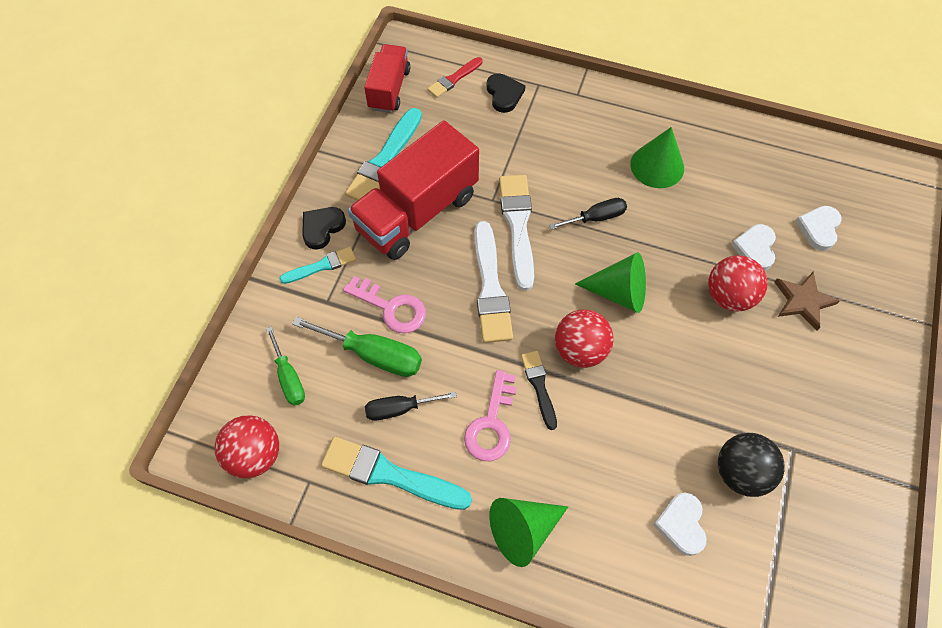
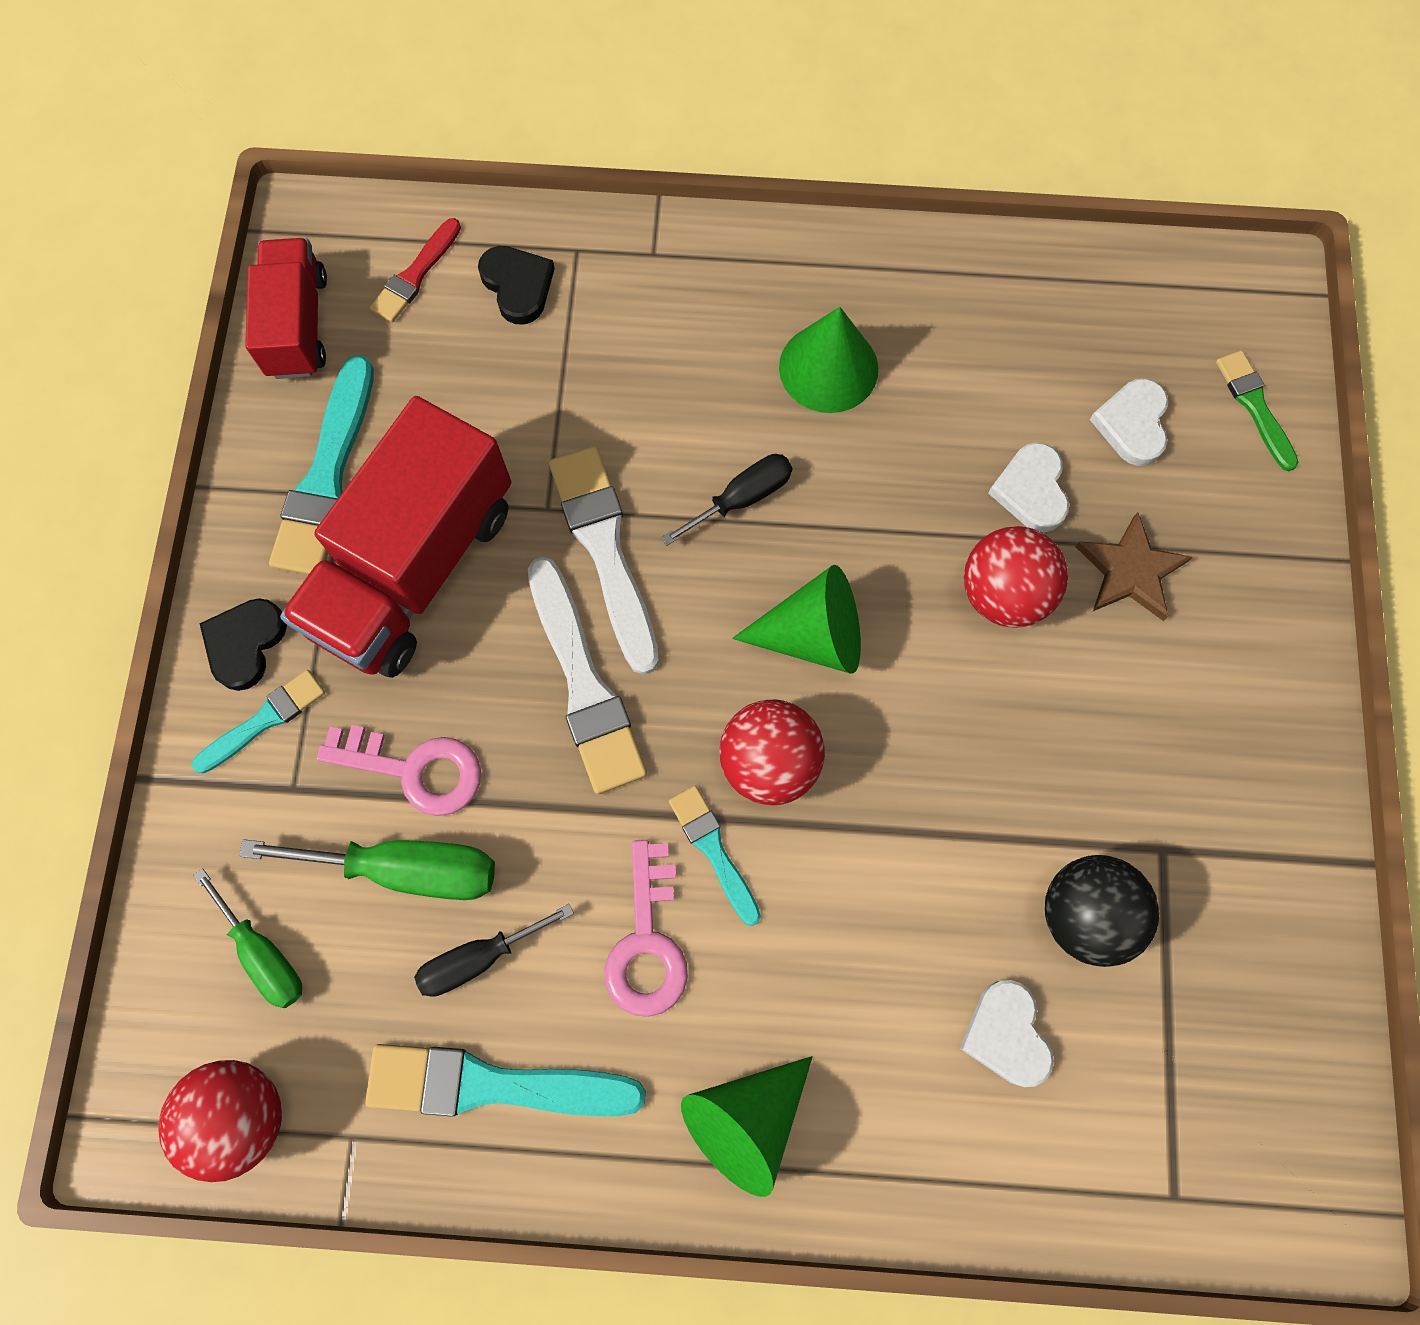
camera: 15 degrees left, 10 degrees up
black brush [521,351,557,430] -> turquoise brush [669,786,761,926]
none -> green brush [1216,350,1299,471]

